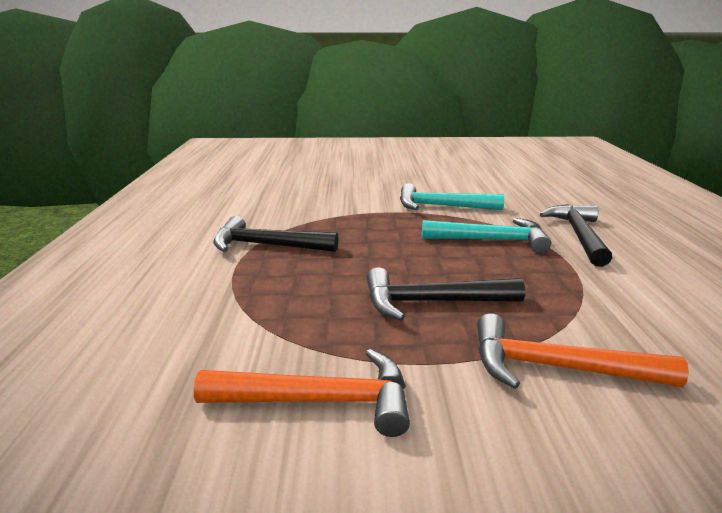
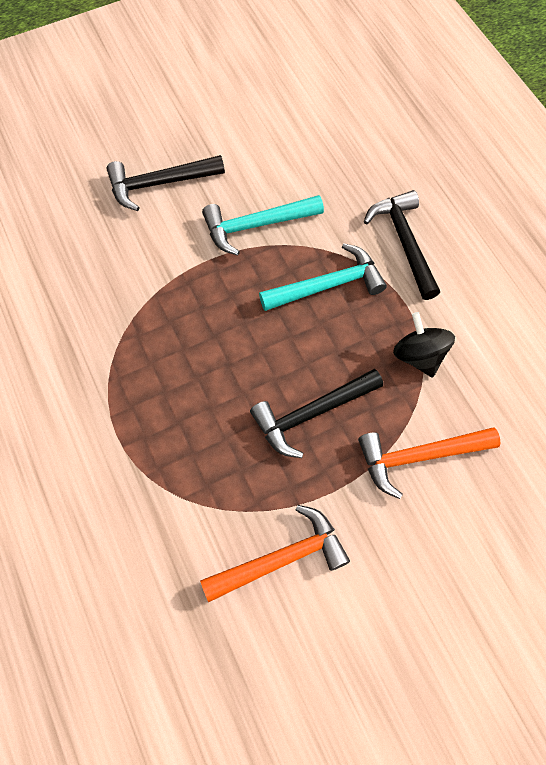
camera: 25 degrees left, 40 degrees up
black hammer [213,216,338,252] -> black hammer moved to [106,155,225,211]
none -> black spinning top [393,312,455,378]

